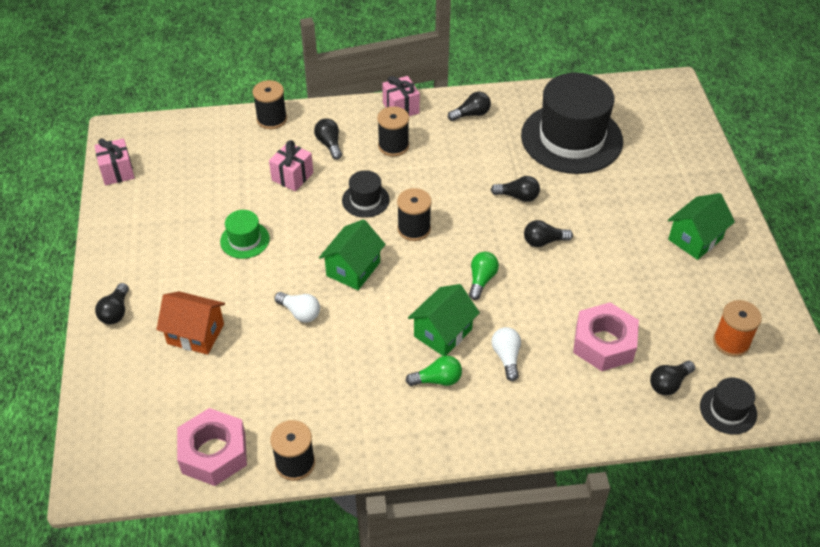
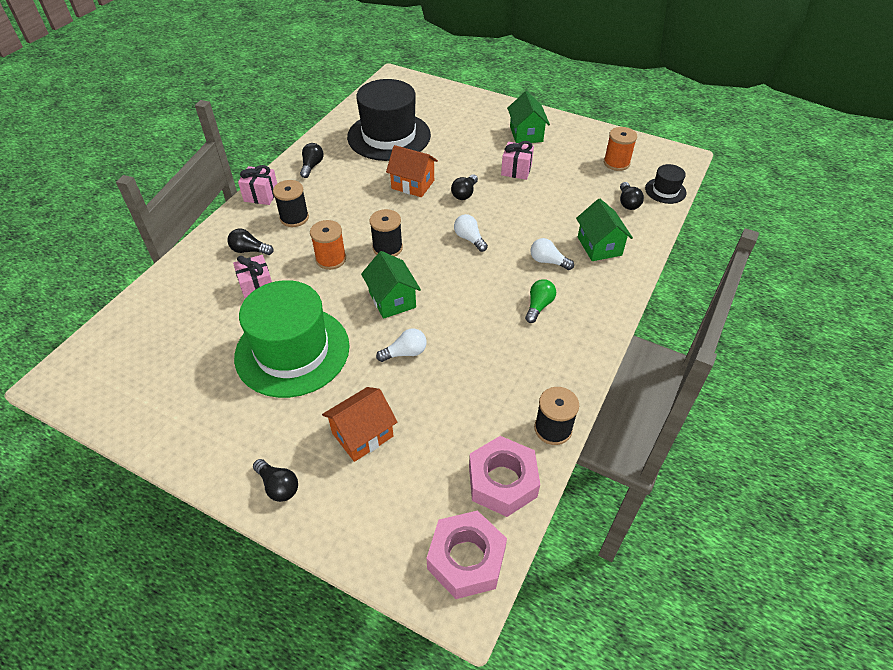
camera: 55 degrees left, 0 degrees up
pink gift [94,138,135,185] -> pink gift moved to [501,141,534,180]
green hat [220,210,270,259] -> green hat [234,280,349,398], size x2.25
black spool [253,80,287,129] -> none
black hat [342,170,390,218] -> orange spool [310,220,346,270]
green house [408,284,480,356] -> green house moved to [576,199,633,261]
green light bulb [469,252,499,300] -> white light bulb [454,214,488,252]
black light bulb [491,176,540,202] -> orange house [386,145,438,197]
pink nut [573,302,639,371] -> pink nut moved to [427,510,507,599]

